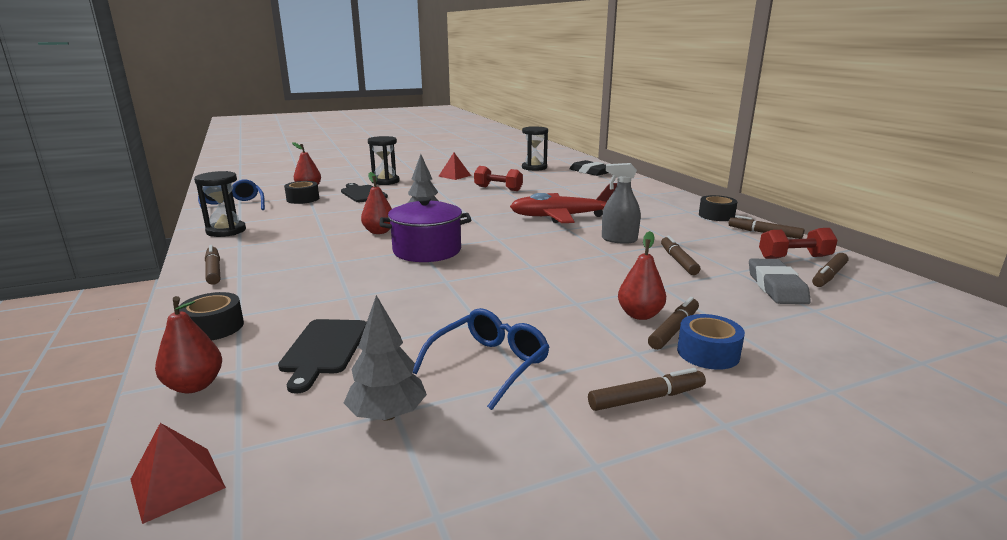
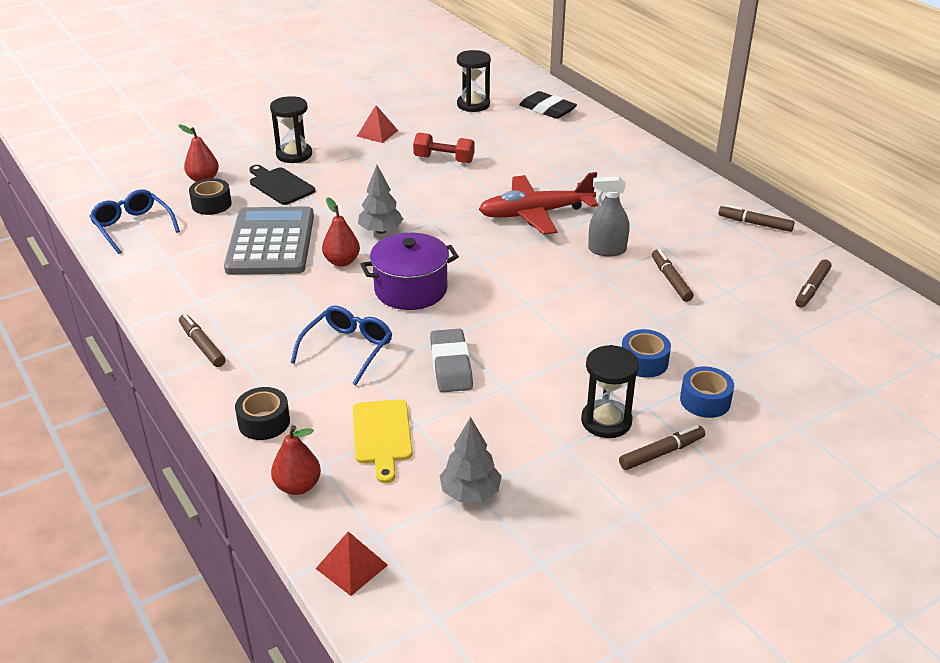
camera: 10 degrees left, 15 degrees up
black hourglass [194,171,246,237] -> black hourglass moved to [581,345,639,438]
black cutting board [278,319,367,394] -> yellow cutting board [353,399,412,483]
blue glasses [412,308,549,410] -> blue glasses moved to [290,306,392,385]
red pear [618,231,666,320] -> blue tape [622,329,671,378]
brown marker [648,297,699,350] -> none
black tape [699,195,738,221] -> none
grey eraser [749,259,811,304] -> grey eraser moved to [430,329,473,392]
red dumbbell [759,228,837,259] -> none
none -> grey calculator [224,206,314,275]

